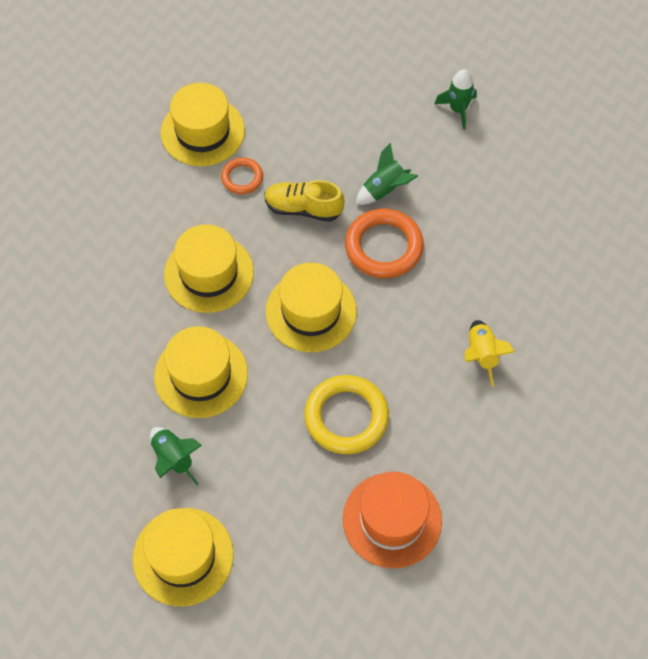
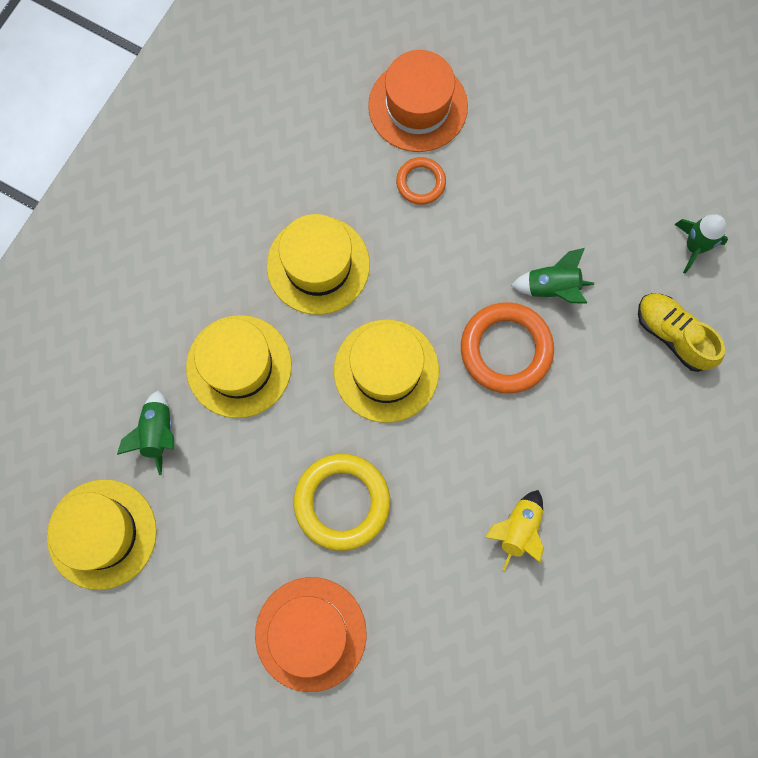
camera: 35 degrees right, 15 degrees up
yellow hat [161,83,245,166] -> orange hat [368,50,468,152]
yellow shoe [264,180,345,222] -> yellow shoe moved to [638,293,725,372]

